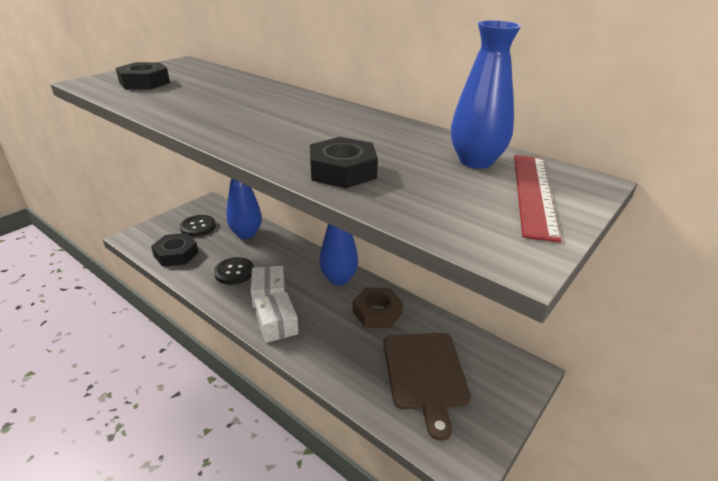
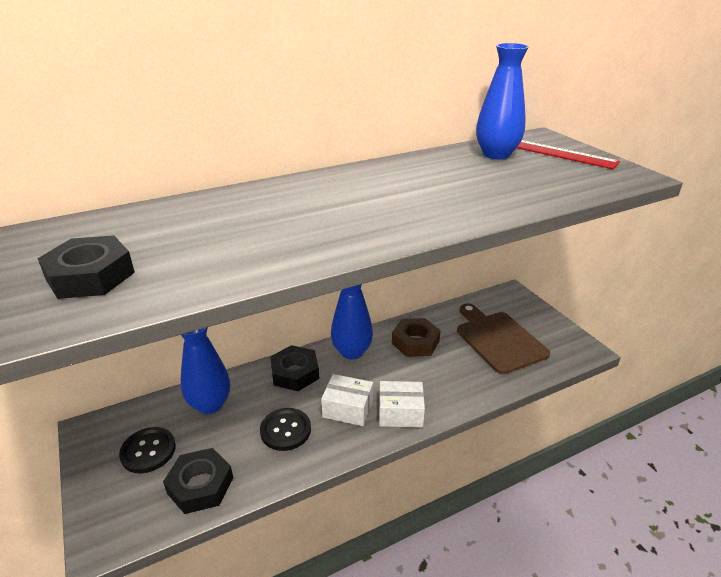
camera: 65 degrees left, 0 degrees up
black nut [310,137,378,188] -> black nut moved to [270,345,319,391]
brown cutting board [384,333,471,441] -> brown cutting board turned 135 degrees counterclockwise [457,303,550,374]

